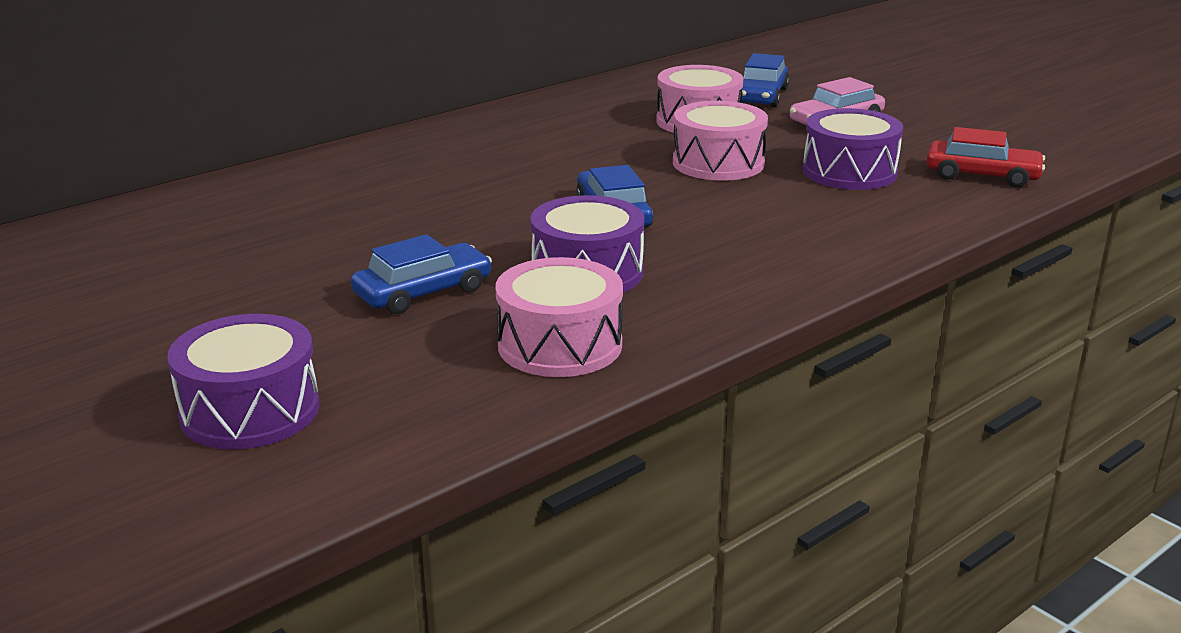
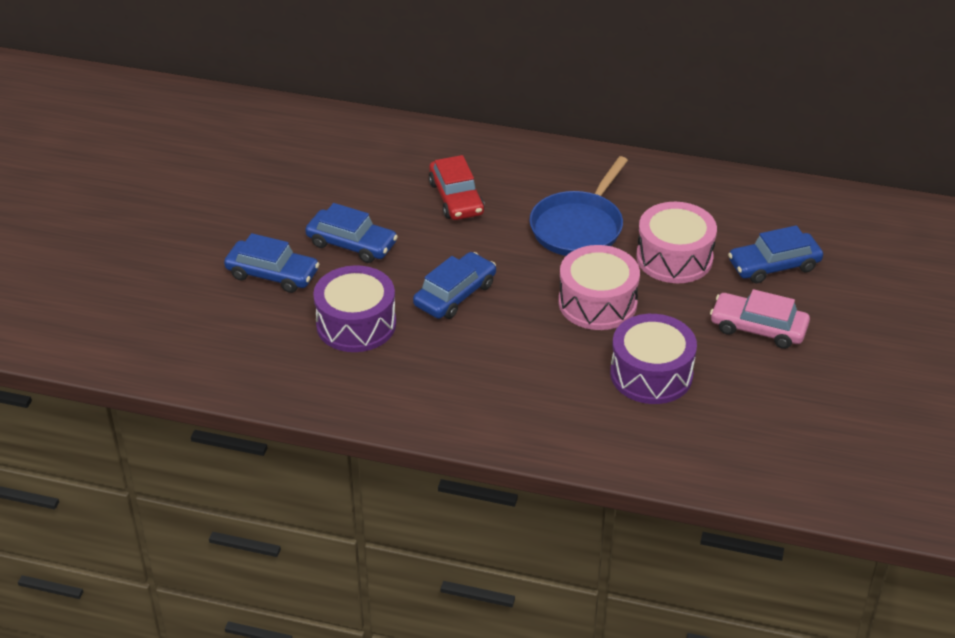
camera: 55 degrees right, 15 degrees up
purple drum [167,314,320,449] -> none
pink drum [496,257,623,377] -> none
red car [927,127,1045,187] -> red car moved to [429,155,485,220]
none -> blue car [305,203,398,263]
none -> blue pan [530,156,628,256]

